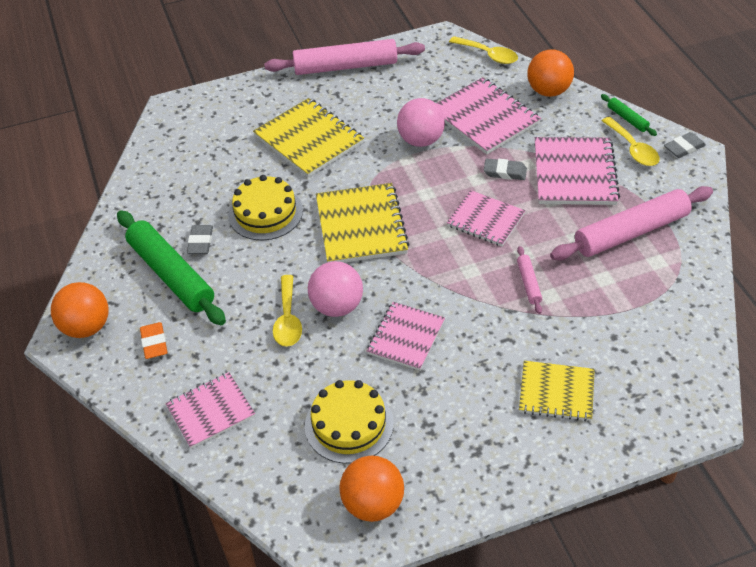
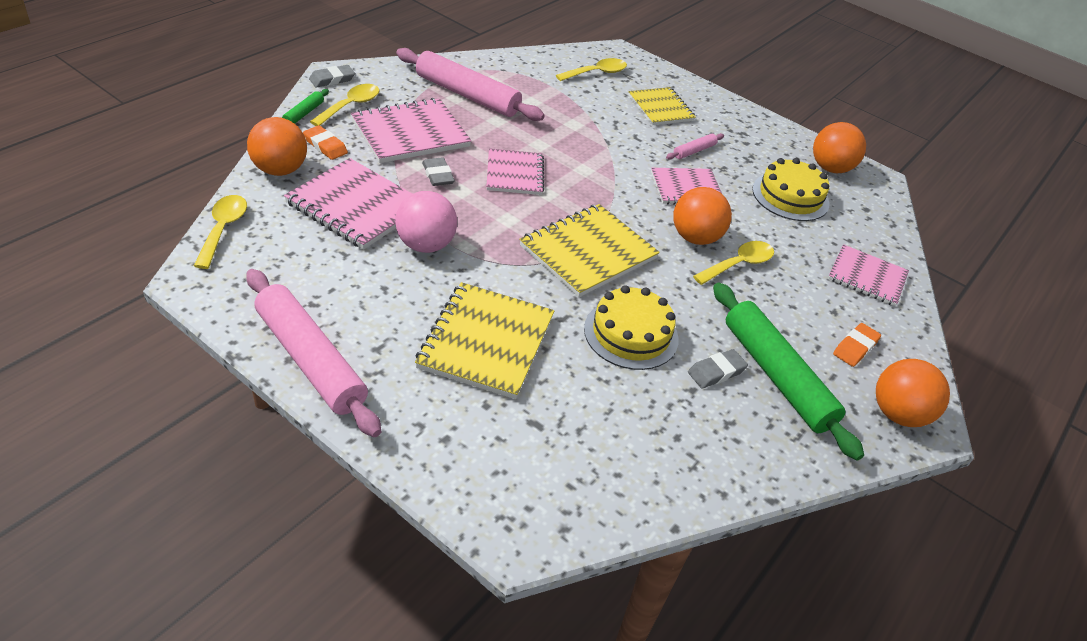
camera: 130 degrees left, 5 degrees down
green rolling pin [117,210,226,325] -> green rolling pin turned 45 degrees counterclockwise [713,283,864,461]
pink ball [308,261,363,317] -> orange ball [673,187,732,245]
pink notebook [436,77,541,155] -> pink notebook turned 75 degrees counterclockwise [284,158,412,250]
pink rolling pin [517,246,542,314] -> pink rolling pin moved to [666,133,724,160]
grey eraser [664,132,706,158] -> grey eraser turned 60 degrees counterclockwise [309,65,355,87]
none -> orange eraser [303,125,348,160]
none -> yellow spoon [556,58,627,81]

